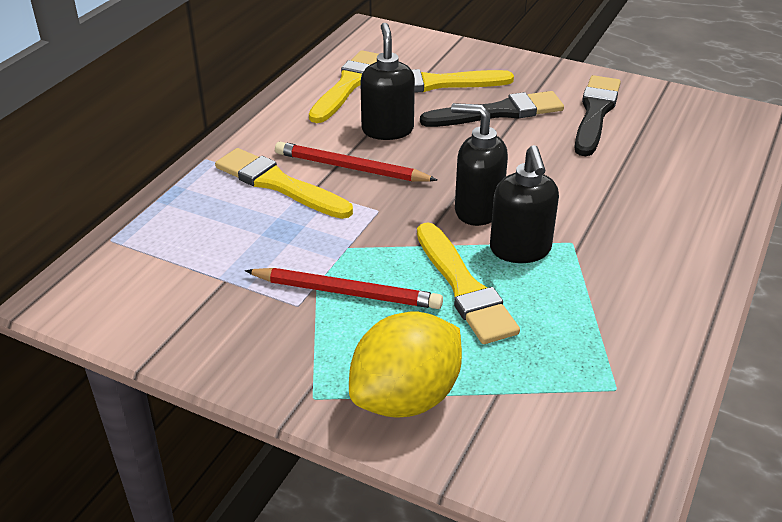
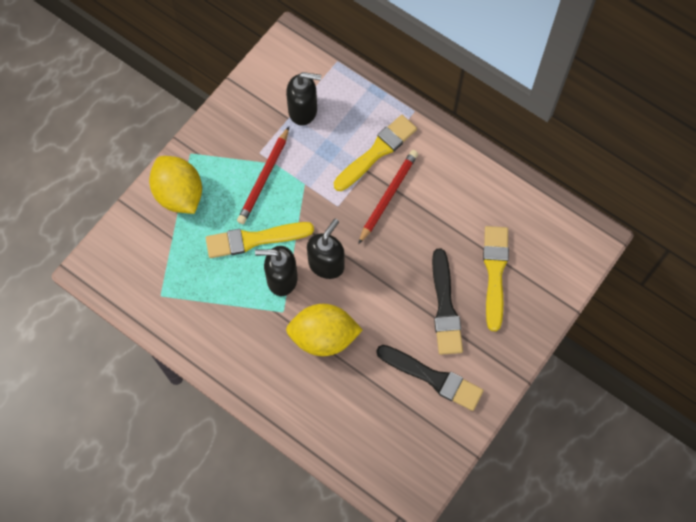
camera: 100 degrees right, 30 degrees up
yellow brush [309,50,379,123] -> none
black soap dispenser [360,23,415,140] -> black soap dispenser moved to [286,72,321,126]
none -> yellow lemon [286,304,363,356]

